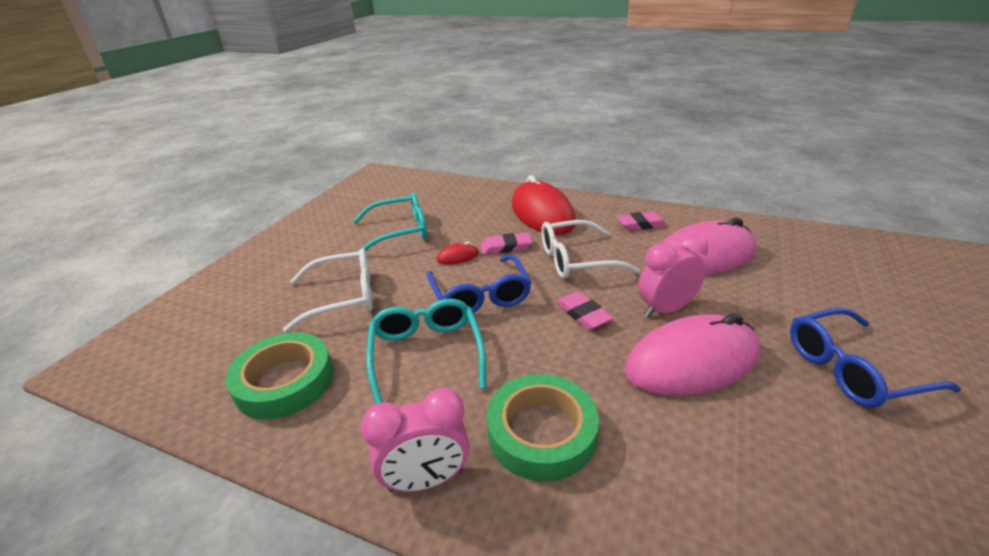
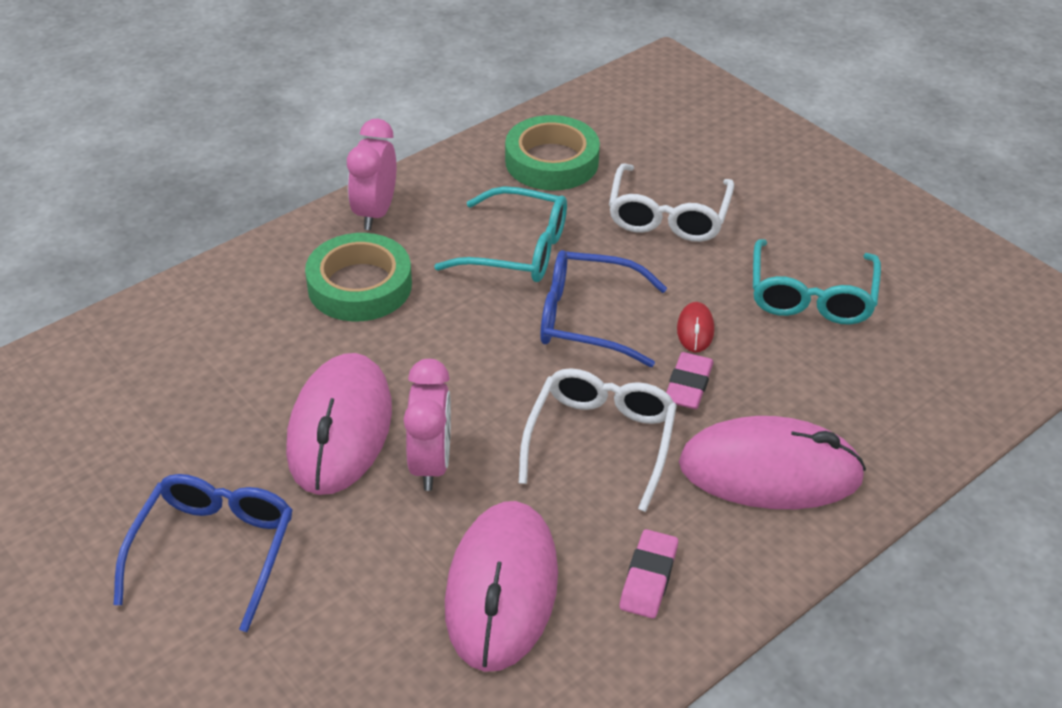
camera: 115 degrees right, 10 degrees up
red mouse [512,175,576,235] -> pink mouse [679,416,866,509]
pink eraser [556,291,613,330] -> none

